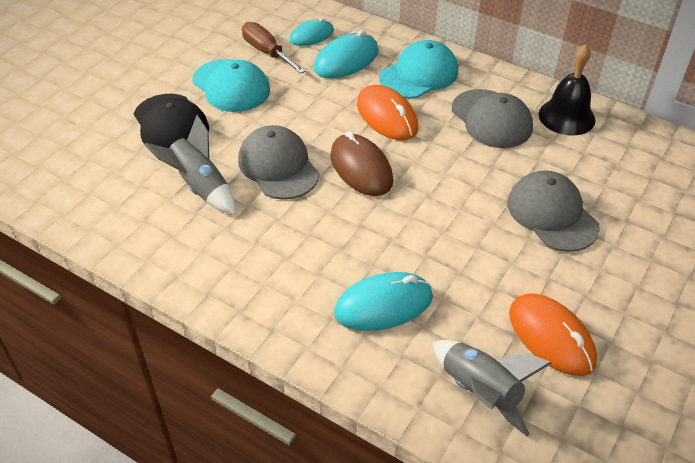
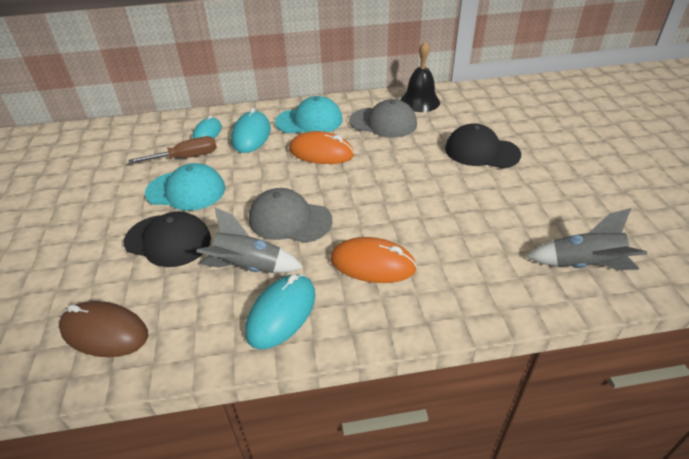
camera: 40 degrees left, 5 degrees down
brown screwdriver [242,22,305,74] -> brown screwdriver turned 150 degrees clockwise [129,136,217,164]
brown mouse [330,131,393,196] -> brown mouse moved to [59,301,148,357]
turquoise mouse [334,272,433,331] -> turquoise mouse moved to [245,274,316,349]
turquoise cap [379,40,458,98] -> turquoise cap turned 75 degrees clockwise [275,96,343,133]
grey cap [507,171,600,252] -> black cap [445,123,521,168]
orange mouse [509,294,597,376] -> orange mouse moved to [330,237,417,283]

